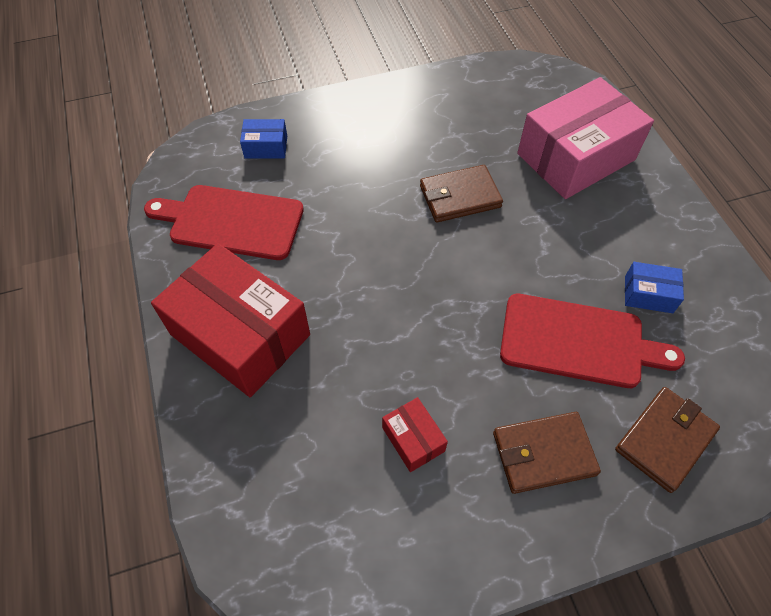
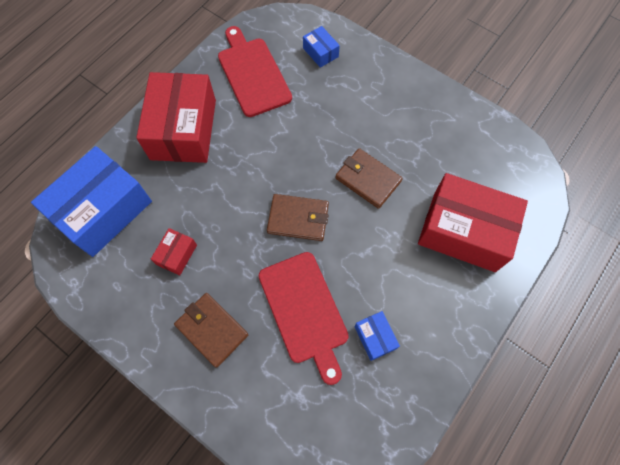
camera: 55 degrees right, 10 degrees up
pink box [517,77,654,199] -> red box [418,173,528,272]
brown wallet [615,387,720,493] -> brown wallet moved to [267,194,329,241]
none -> blue box [31,146,152,257]

